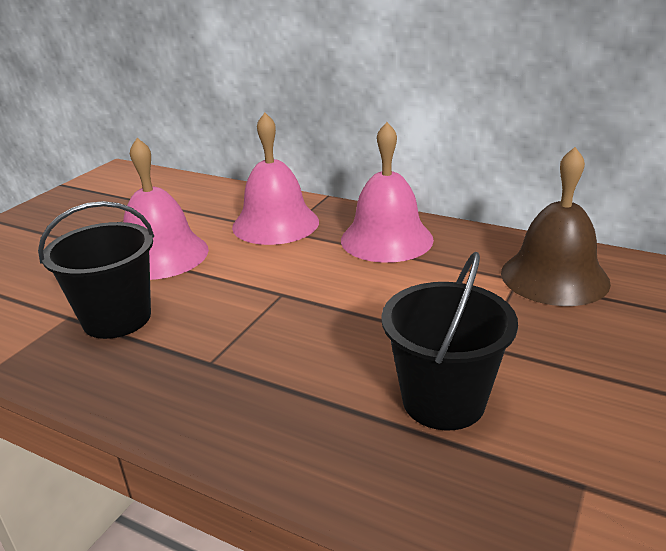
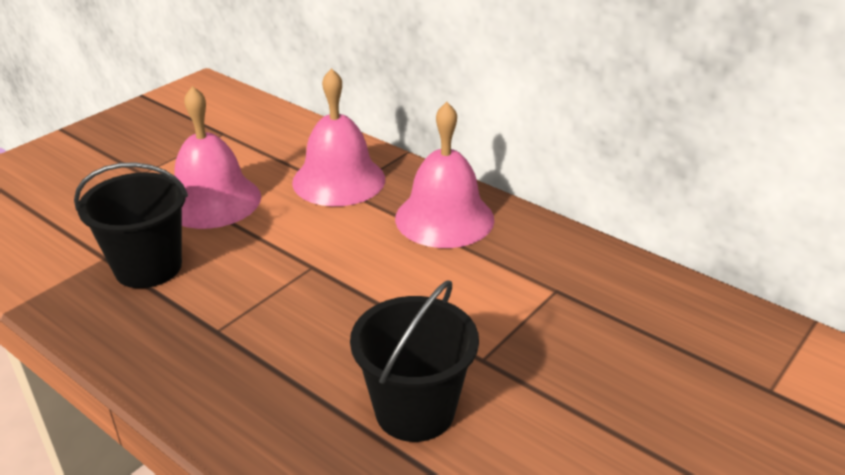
camera: 10 degrees right, 5 degrees up
brown bell [501,147,611,306] -> none

